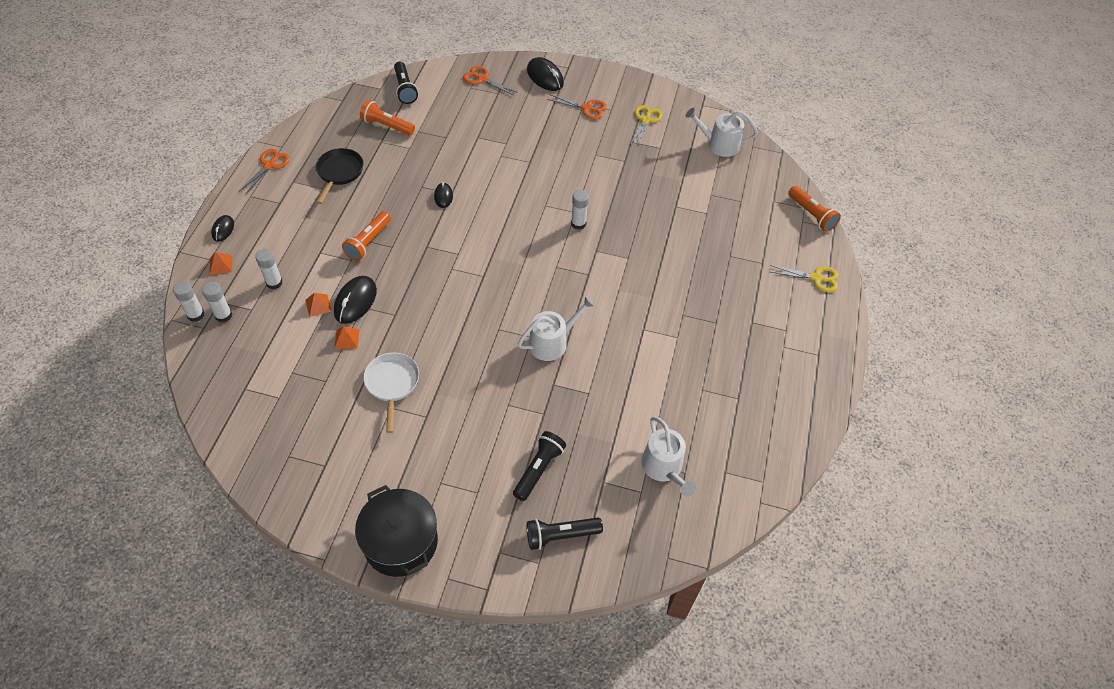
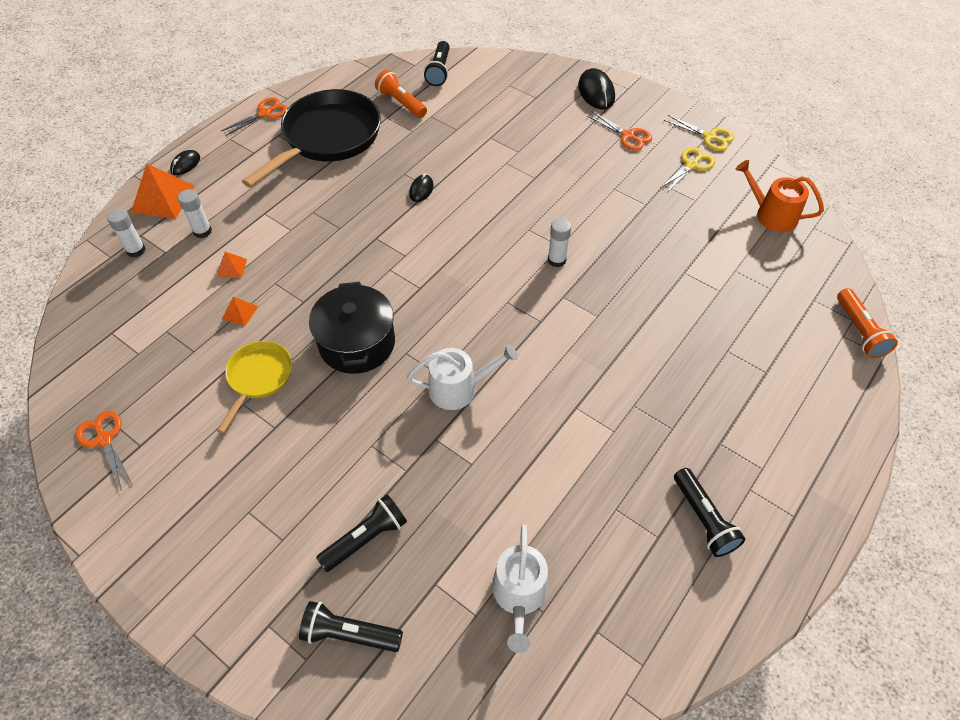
camera: 25 degrees right, 0 degrees up
white glue stick [173,281,205,322] -> none
orange pyramid [210,252,232,275] -> orange pyramid [131,164,195,219], size x2.01
black pan [316,148,363,204] -> black pan [242,89,381,188], size x1.89
black mouse [334,276,377,324] -> none
orange flashlight [342,211,391,261] -> none
black pot [355,485,438,577] -> black pot moved to [309,282,395,374]
white pan [363,352,419,433] -> yellow pan [217,341,292,433]
orange scissors [463,66,518,96] -> orange scissors moved to [76,411,133,489]
white watering can [685,108,758,157] -> orange watering can [736,160,824,232]
yellow scissors [770,265,839,292] -> yellow scissors moved to [664,115,734,151]
none -> black flashlight [674,468,746,557]

